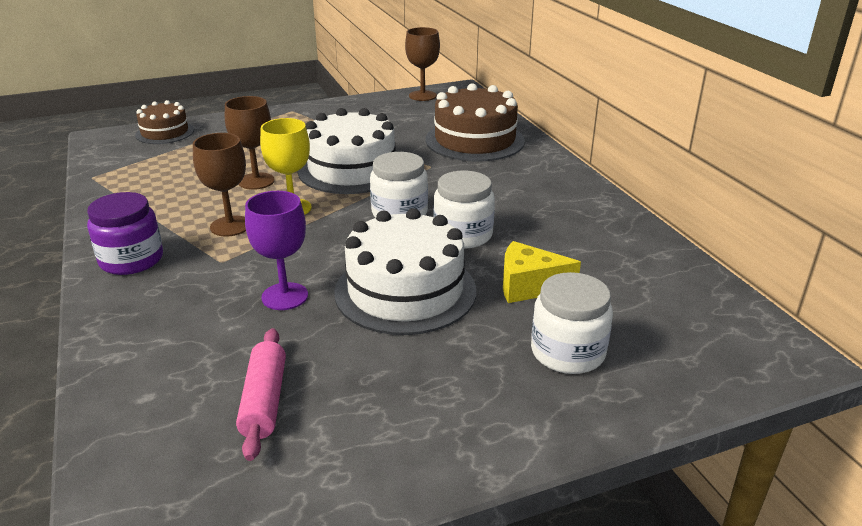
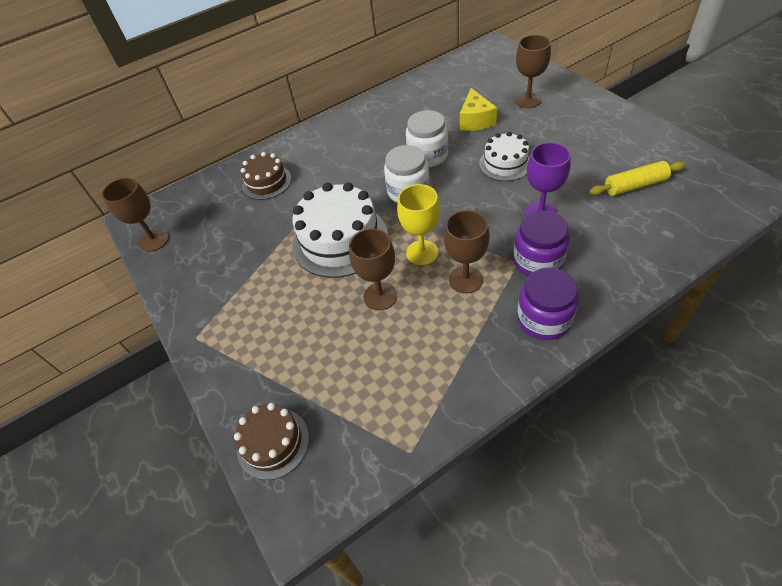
camera: 95 degrees left, 20 degrees up
pink rolling pin [236,328,286,461] -> yellow rolling pin [589,161,686,196]
white cake [334,208,476,335] -> white cake [479,132,530,181], size x0.58
brown cake [426,83,525,161] -> brown cake [241,152,292,200], size x0.58
white jar [531,272,613,374] -> brown goblet [515,35,551,108]
none -> purple jar [513,211,569,276]

